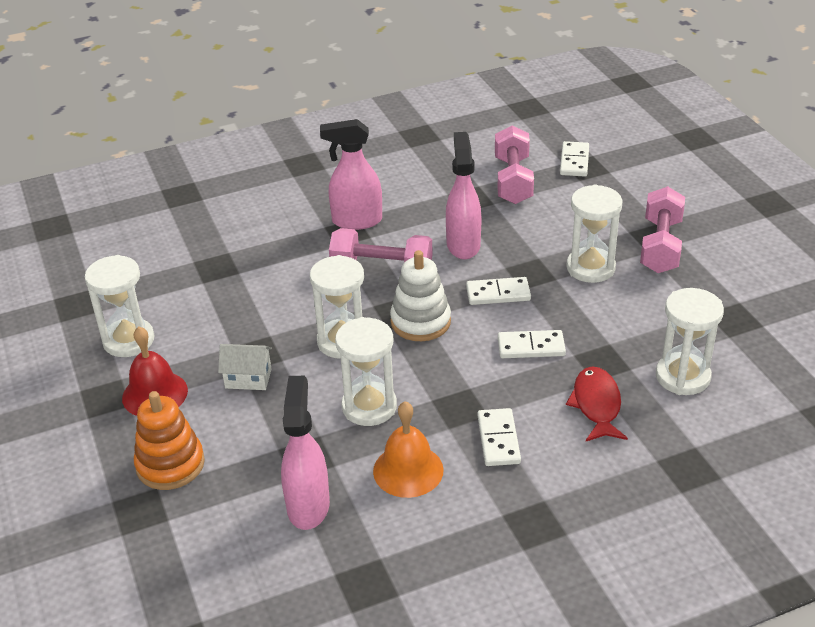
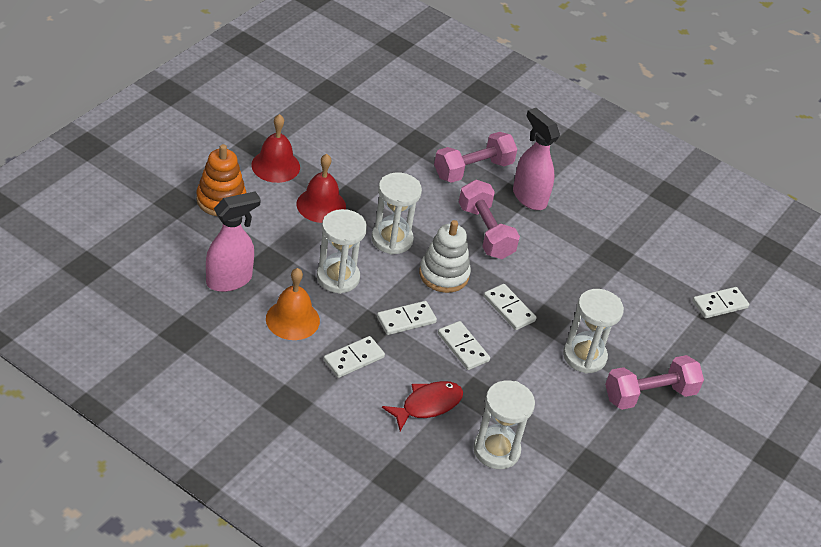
camera: 50 degrees right, 5 degrees up
white hourglass [85,255,154,357] -> none
white house [218,344,272,390] -> red bell [296,154,346,223]
pink spray bottle [446,132,481,259] -> none
pink dumbbell [495,125,534,204] -> pink dumbbell moved to [434,132,517,183]
none -> white domino [377,301,437,335]

